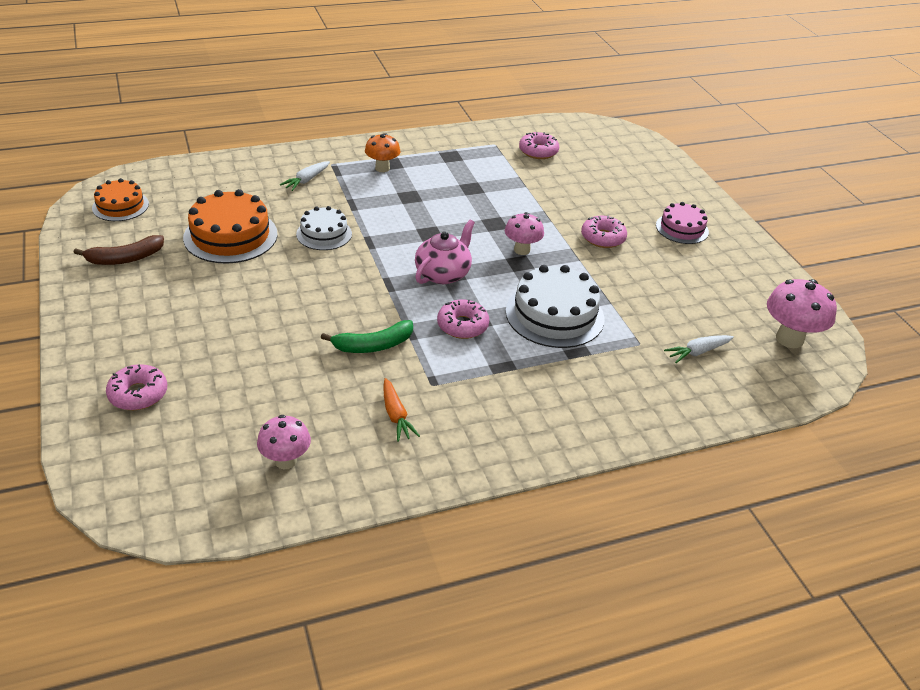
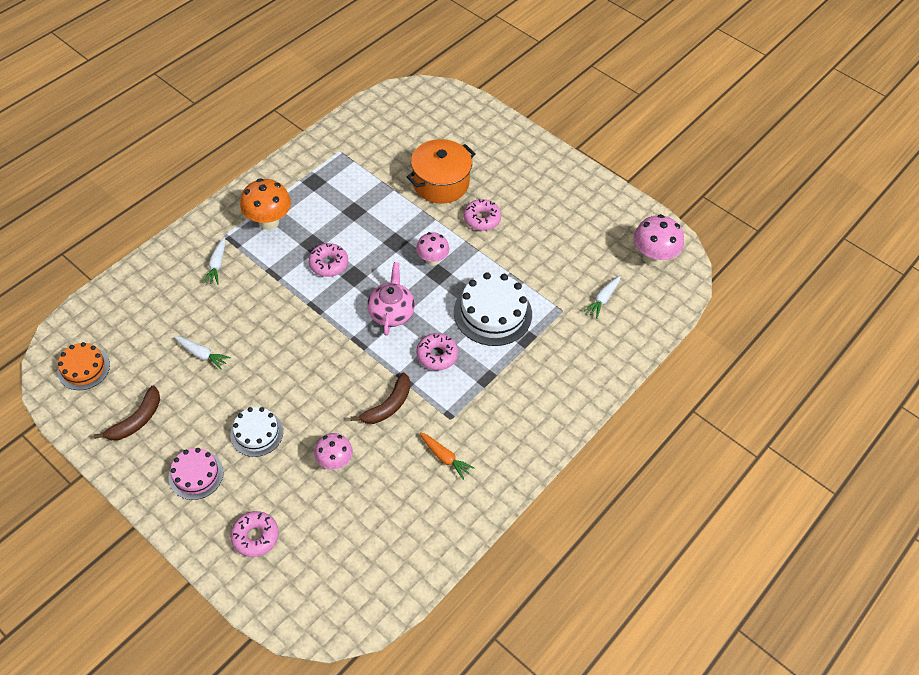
camera: 30 degrees left, 15 degrees up
orange cake [183,189,278,264] -> white carrot [174,336,231,370]
pink mushroom [257,415,311,469] -> pink mushroom moved to [314,433,353,470]
white cake [296,206,352,250] -> white cake moved to [230,407,283,457]
green banana [321,320,413,353] -> brown banana [350,373,410,424]
orange mushroom [365,133,401,172] -> orange mushroom [240,178,291,230], size x1.53
pink donut [519,132,559,159] -> pink donut moved to [308,243,348,277]
pink cake [656,202,709,244] -> pink cake moved to [168,448,224,500]
none -> orange pot [407,139,475,204]

